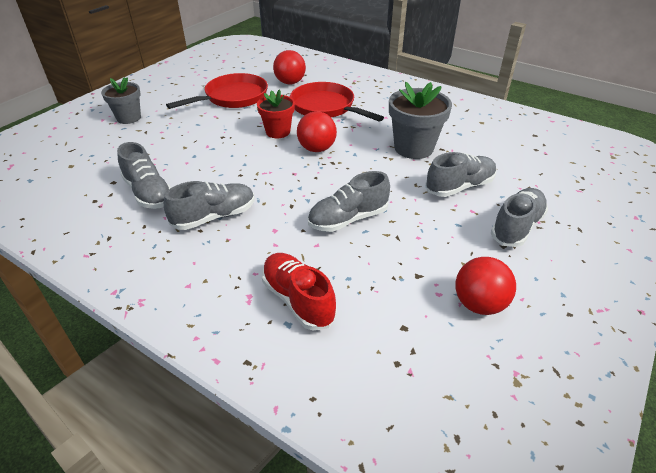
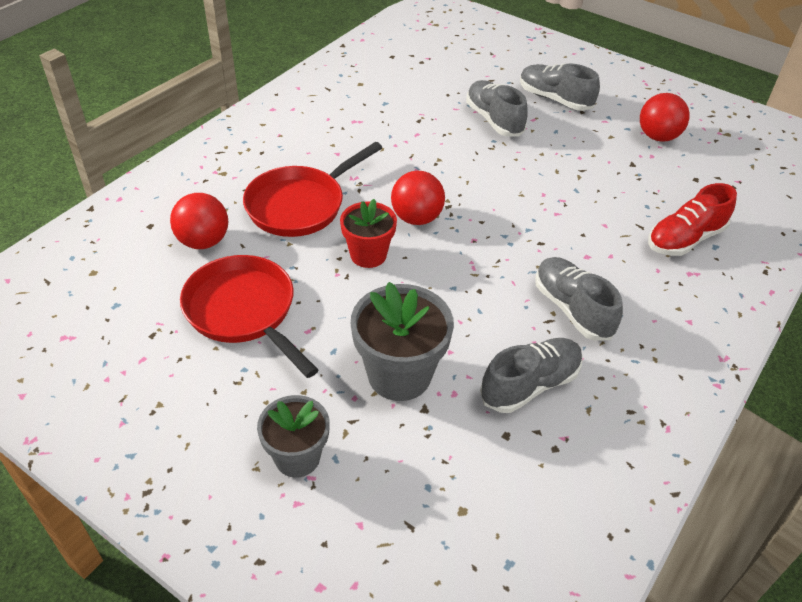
camera: 90 degrees left, 5 degrees up
grey shoe [308,171,390,232] -> none
grey flower pot [389,82,452,159] -> grey flower pot moved to [351,282,454,401]

